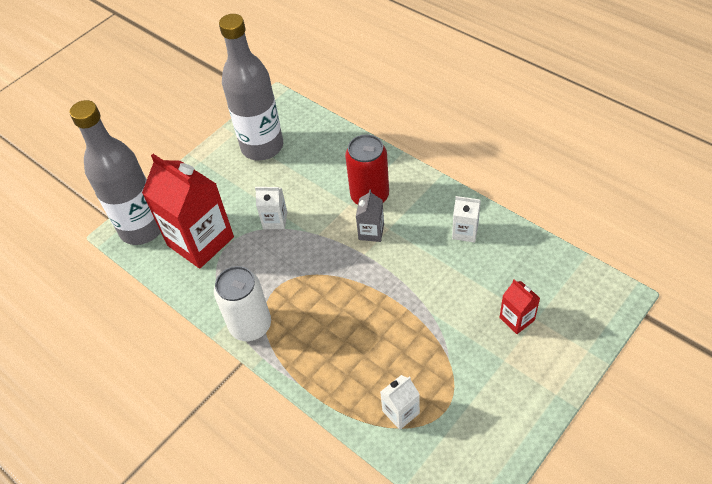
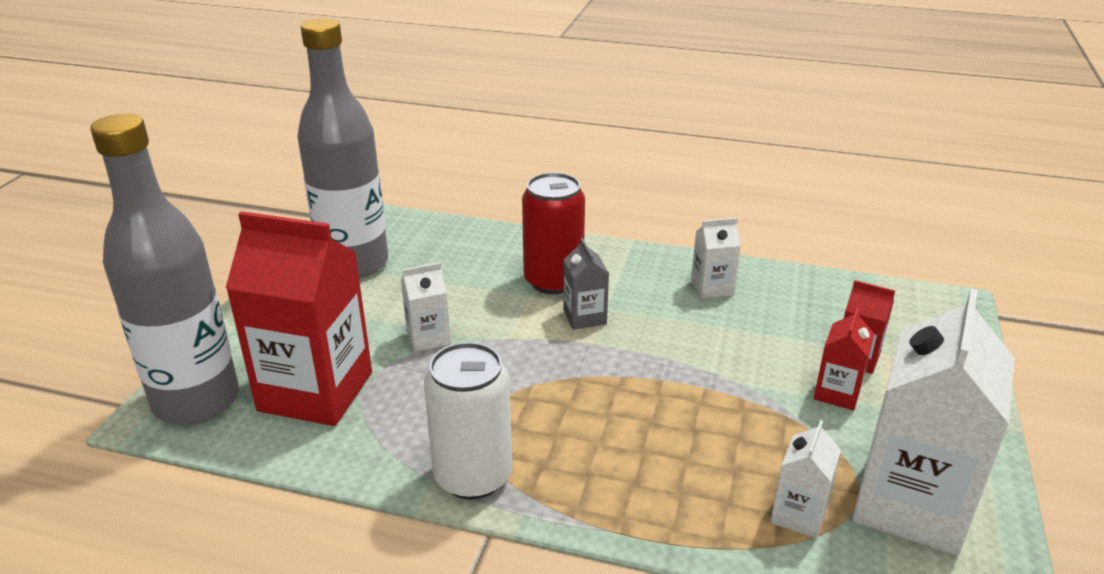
camera: 30 degrees left, 20 degrees down
none -> red carton [814,308,874,410]
none -> white carton [852,288,1015,555]

